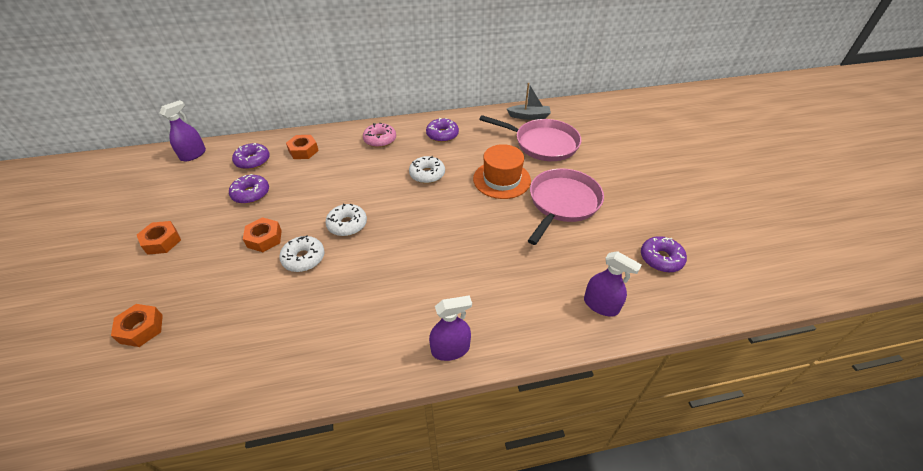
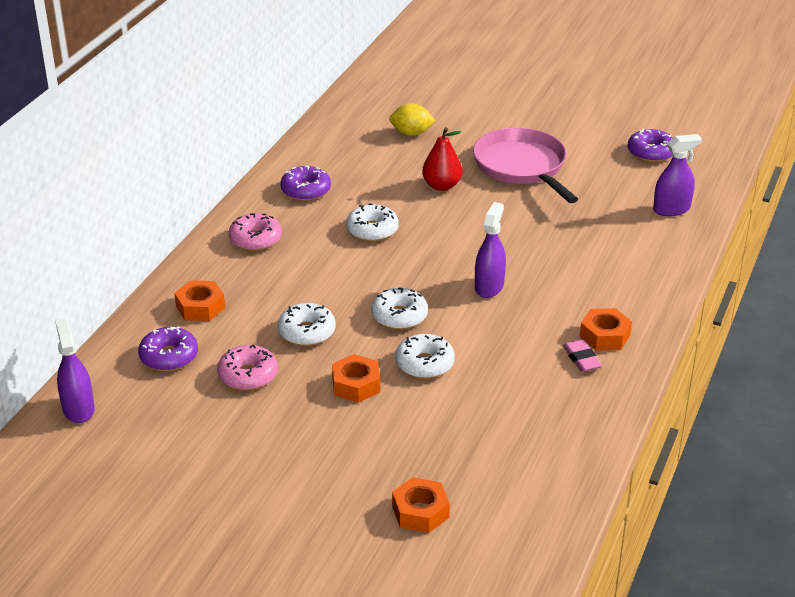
camera: 55 degrees left, 10 degrees down
orange nut [137,221,181,255] -> orange nut moved to [580,308,632,350]
purple donut [229,174,269,204] -> pink donut [217,344,278,390]
purple spray bottle [429,295,472,361] -> purple spray bottle moved to [475,202,506,298]
orange hat [473,144,531,199] -> red pear [422,127,462,191]
pink pan [479,115,581,161] -> yellow lemon [389,103,435,136]
grey boat [507,83,551,120] -> none
none -> white donut [278,303,336,346]
none -> pink eraser [563,339,602,372]

